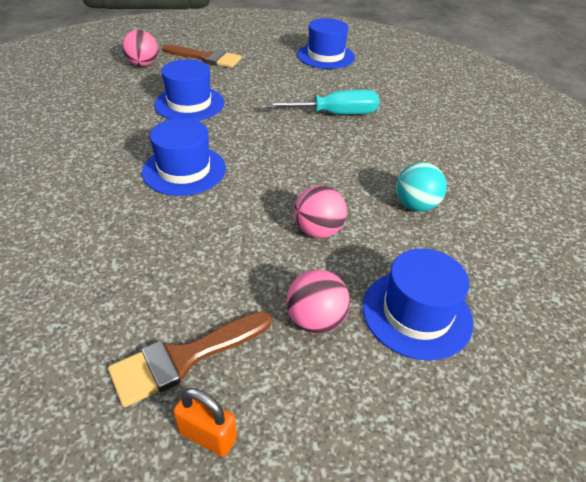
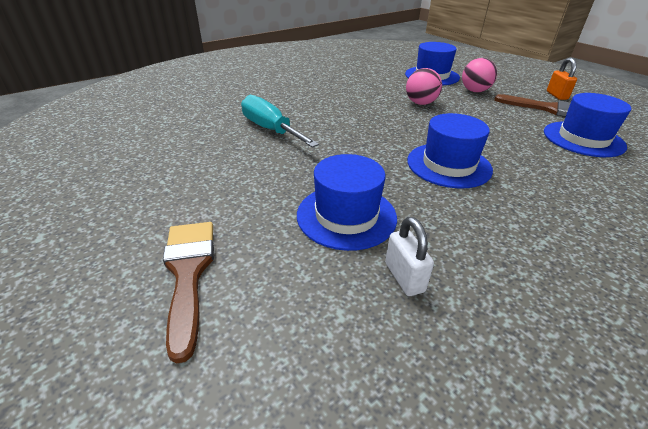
camera: 120 degrees left, 5 degrees down
pink ball [122,30,158,67] -> none
blue hat [297,18,355,69] -> blue hat moved to [544,93,631,157]
turquoise ball [396,162,447,212] -> none
none -> white padlock [385,217,434,296]

